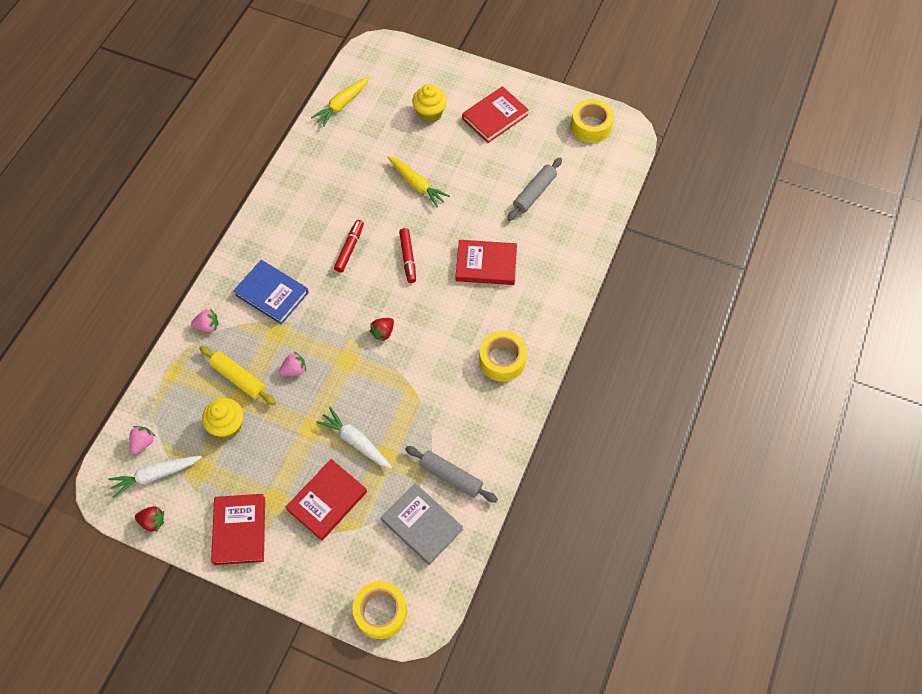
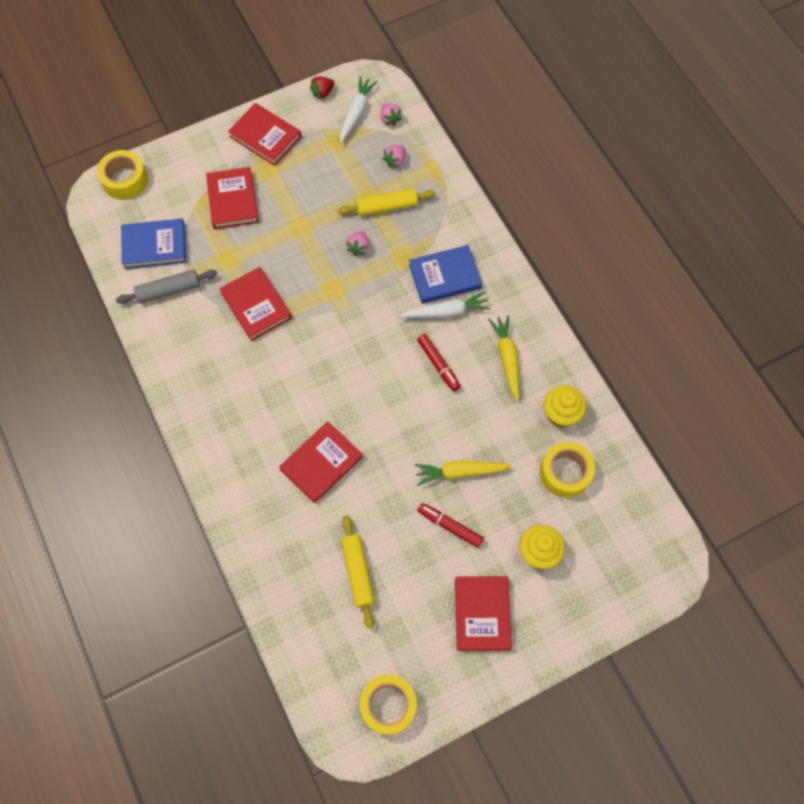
camera: 130 degrees right, 5 degrees up
pink strawberry [191,309,218,332] -> pink strawberry moved to [382,145,406,168]
yellow cupcake [202,398,243,439] -> yellow cupcake moved to [544,385,586,427]
yellow carrot [311,76,370,127] -> yellow carrot moved to [488,315,519,400]
white carrot [316,407,392,469] -> white carrot moved to [400,291,491,318]
red strawberry [369,318,394,342] -> none
grey book [381,483,463,565] -> blue book [121,218,186,269]
red marker [399,228,416,283] -> red marker moved to [418,503,484,548]
yellow tape [479,331,527,382] -> yellow tape moved to [540,442,595,498]
grey rolling pin [507,157,562,221] -> yellow rolling pin [341,515,375,629]
none -> red book [219,267,292,341]

